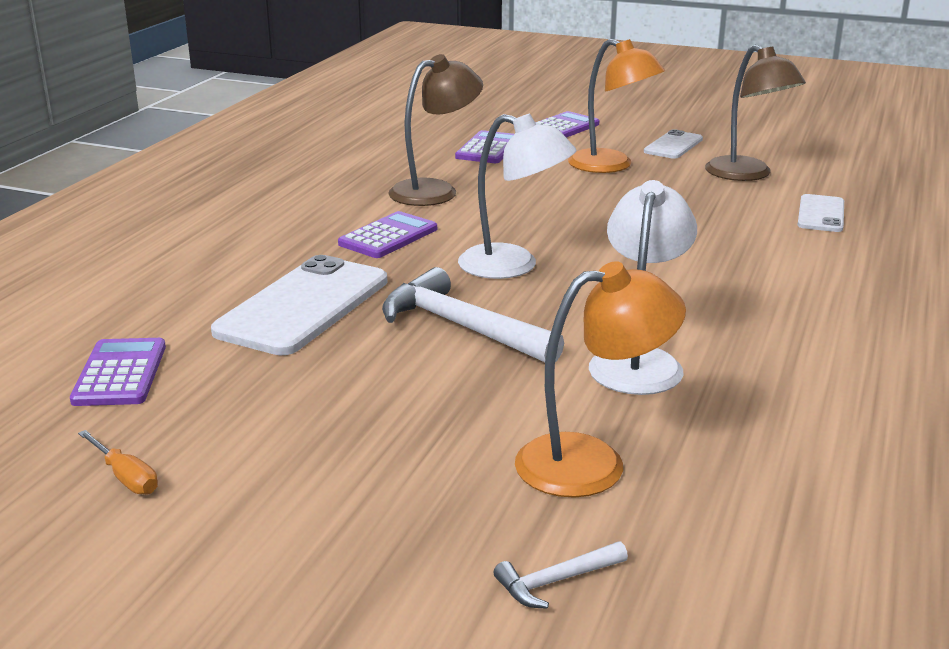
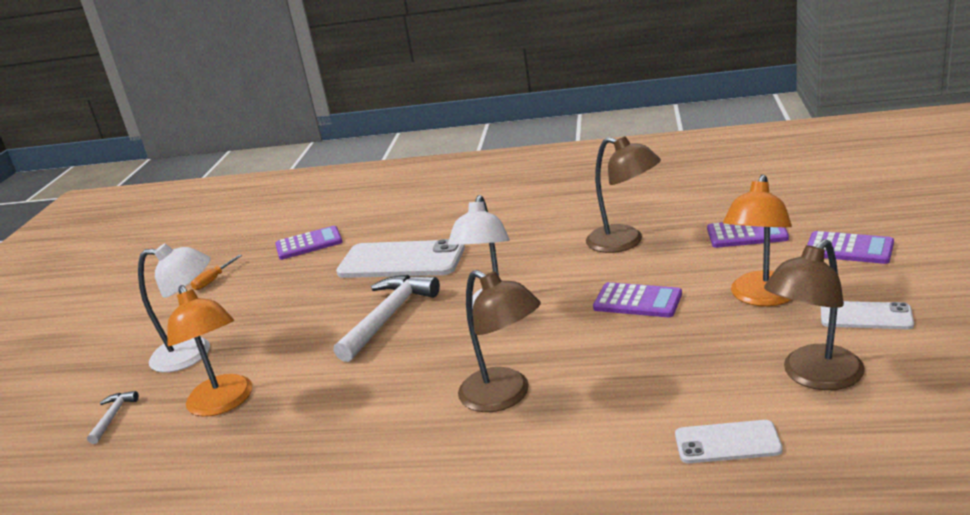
camera: 80 degrees right, 0 degrees up
purple calculator [338,211,437,258] -> purple calculator moved to [593,282,682,317]
white hammer [493,541,628,609] -> white hammer turned 45 degrees clockwise [87,391,139,444]
white lamp [589,180,697,395] -> white lamp moved to [138,243,211,373]
none -> brown lamp [458,270,541,412]

